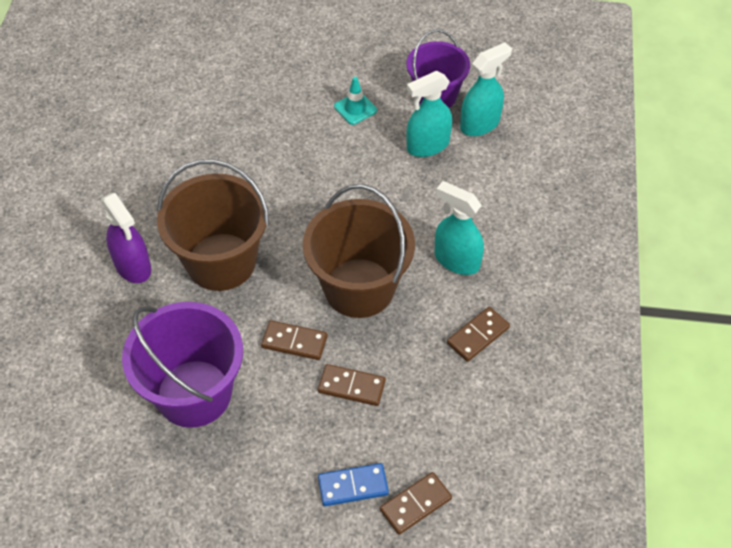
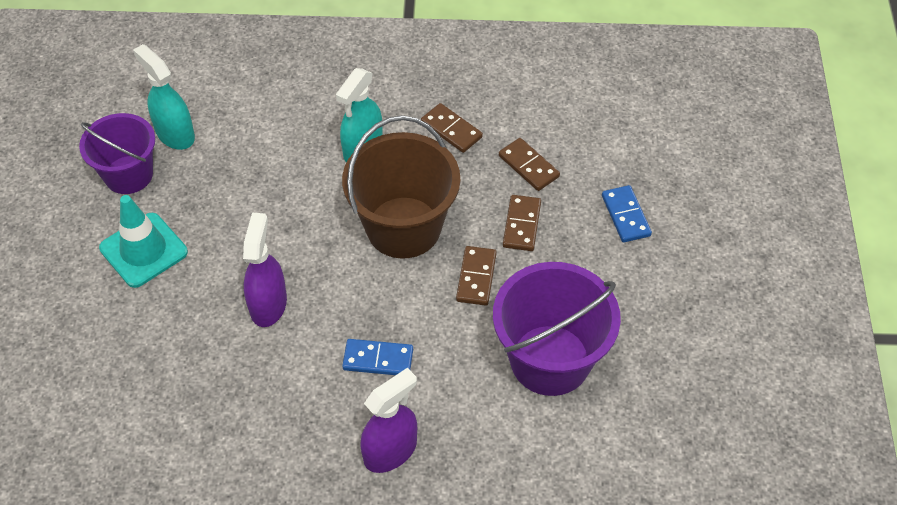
camera: 95 degrees left, 0 degrees up
brown bucket [157,159,269,291] -> blue domino [342,339,413,375]
turquoise traffic cone [334,77,377,125] -> turquoise traffic cone [99,195,188,288], size x1.68
brown domino [380,472,452,535] -> brown domino moved to [499,138,560,191]
turquoise spray bottle [406,71,452,157] -> none
none -> purple spray bottle [243,213,287,327]

